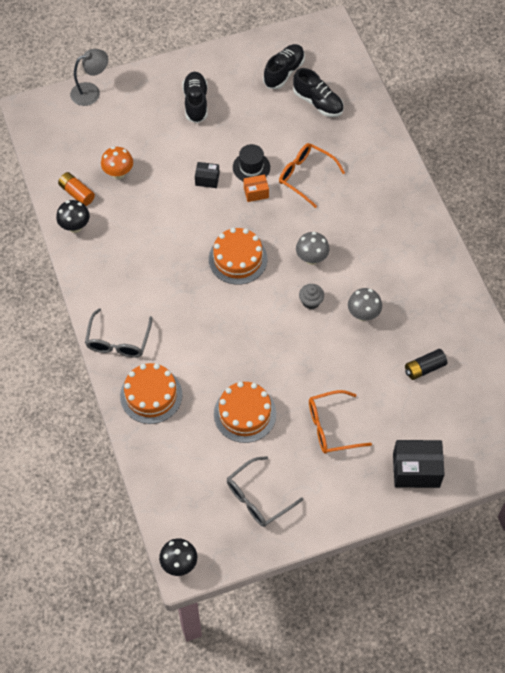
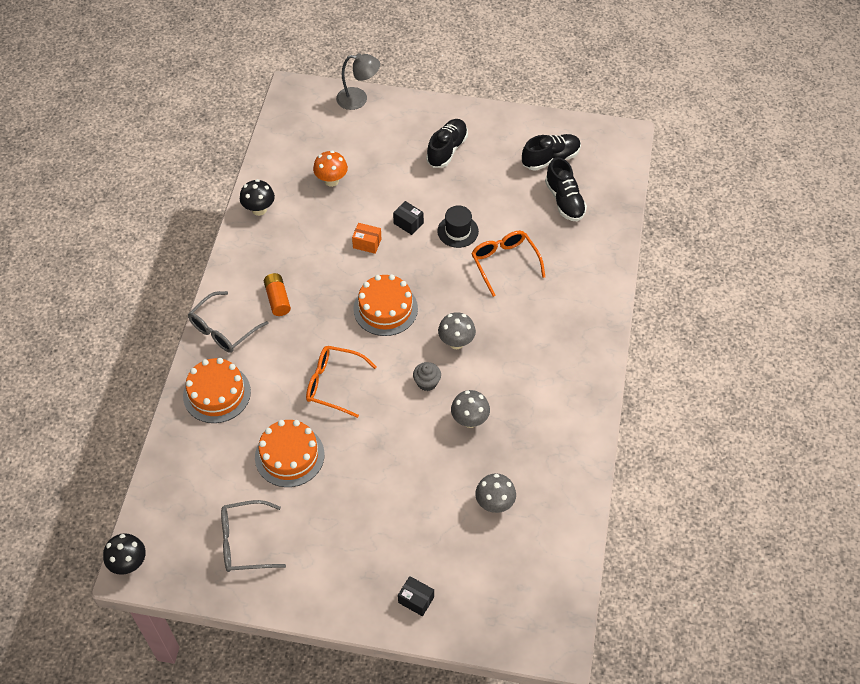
camera: 30 degrees right, 5 degrees down
orange battery [58,172,95,206] -> orange battery moved to [264,273,291,316]
orange box [244,174,269,202] -> orange box moved to [352,223,382,254]
orange glasses [309,390,372,454] -> orange glasses moved to [306,346,377,418]
black box [393,440,445,488] -> black box [398,576,434,616], size x0.54
black battery [405,349,447,380] -> grey mushroom [475,473,516,513]

